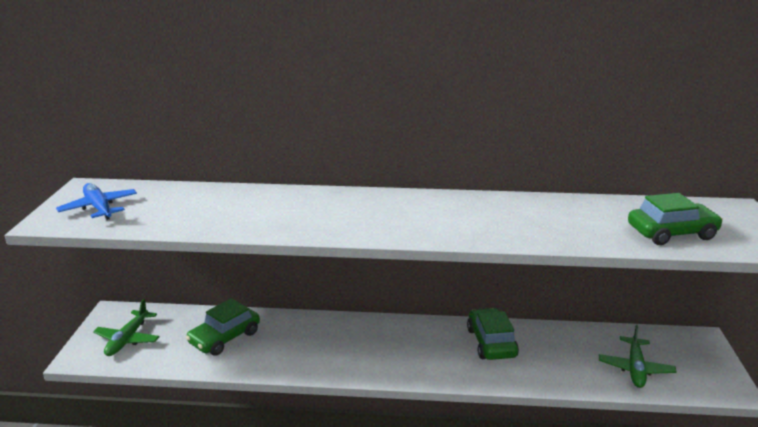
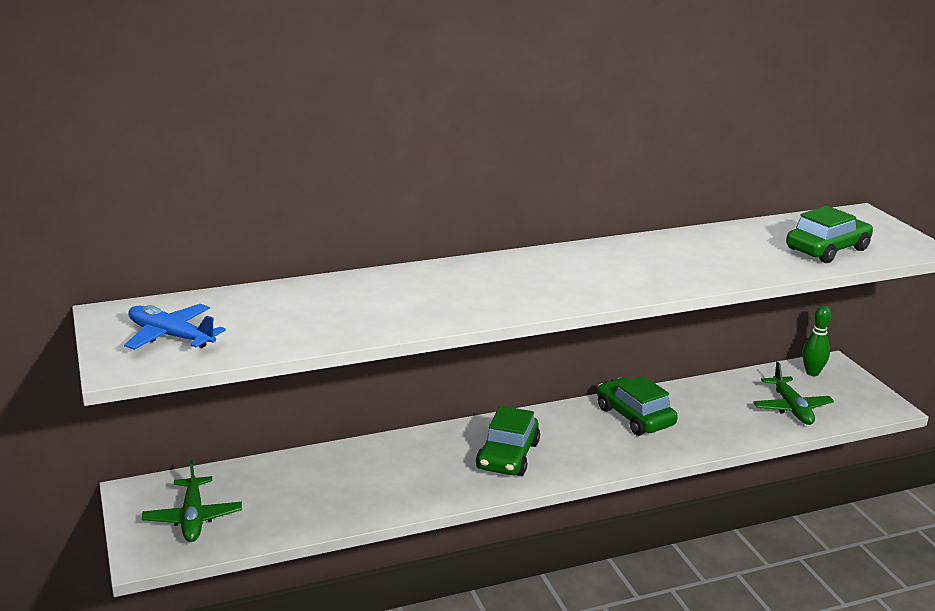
camera: 25 degrees left, 0 degrees up
green car [186,298,260,356] -> green car moved to [476,406,540,476]
none -> green bowling pin [802,306,831,376]

